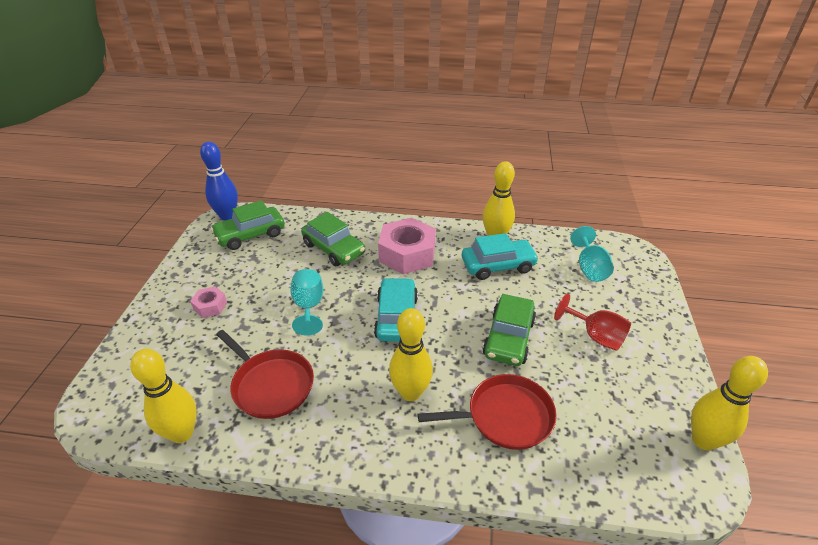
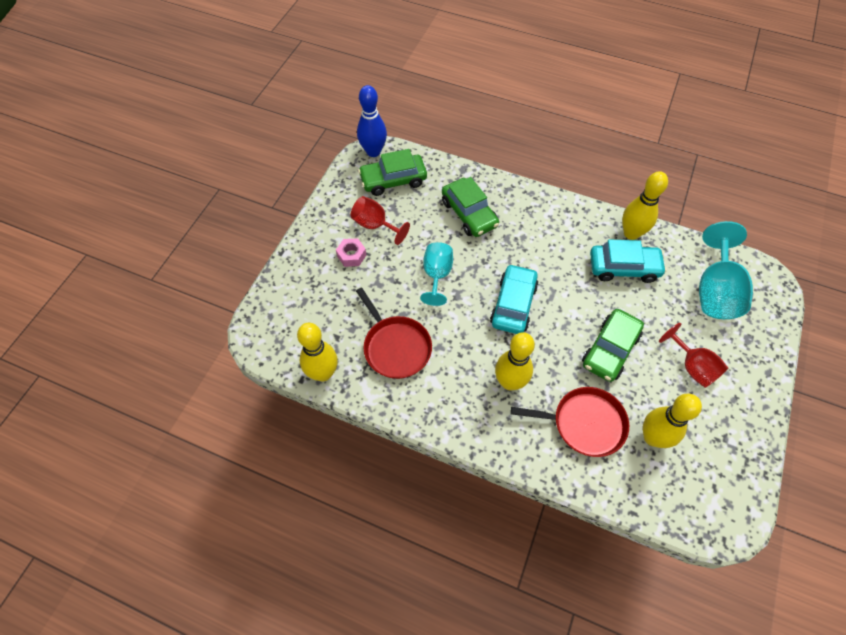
camera: 15 degrees right, 20 degrees up
pink nut [378,218,436,274] -> none
turquoise goblet [570,226,614,282] -> turquoise goblet [699,221,753,319], size x1.56
yellow bowling pin [691,356,768,450] -> yellow bowling pin moved to [643,393,702,448]
none -> red goblet [351,196,410,245]

